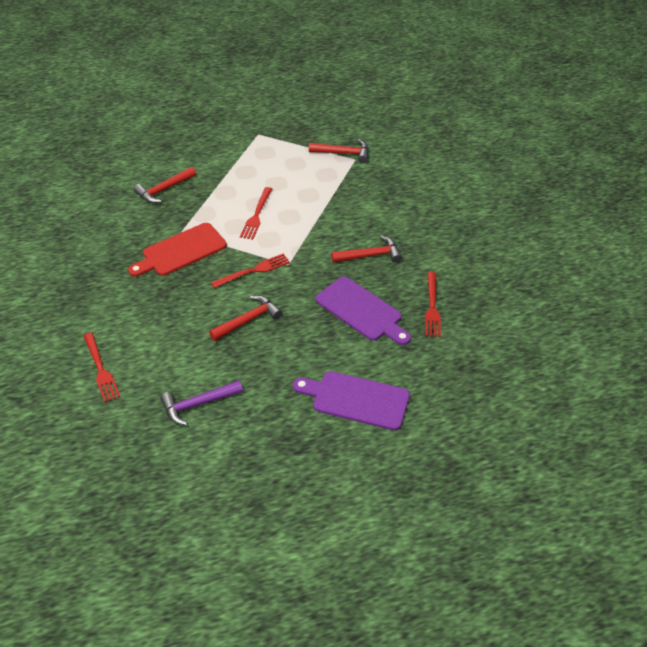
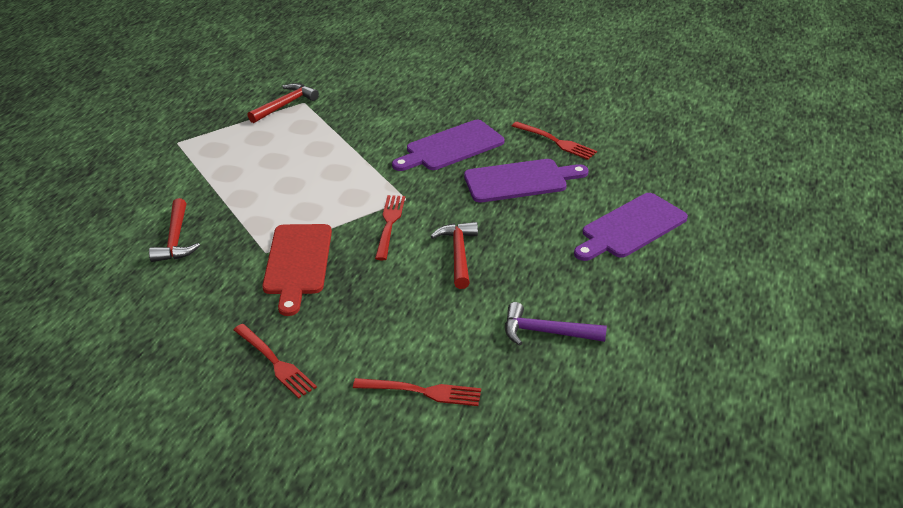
camera: 55 degrees left, 10 degrees down
purple hammer [161,380,243,426] -> purple hammer turned 90 degrees clockwise [505,302,607,346]
red fork [240,187,272,240] -> red fork moved to [233,324,317,399]
red hammer [331,235,402,263] -> purple cutting board [392,120,504,171]

